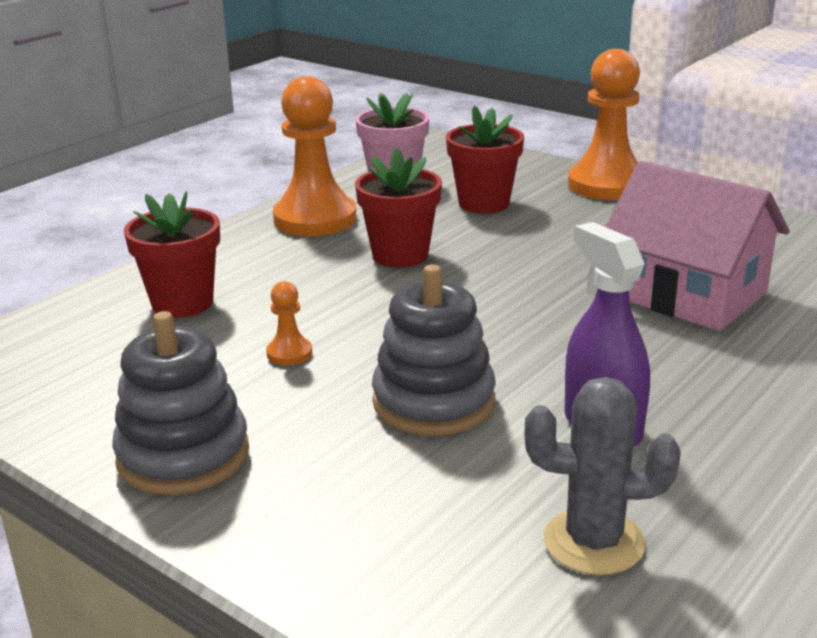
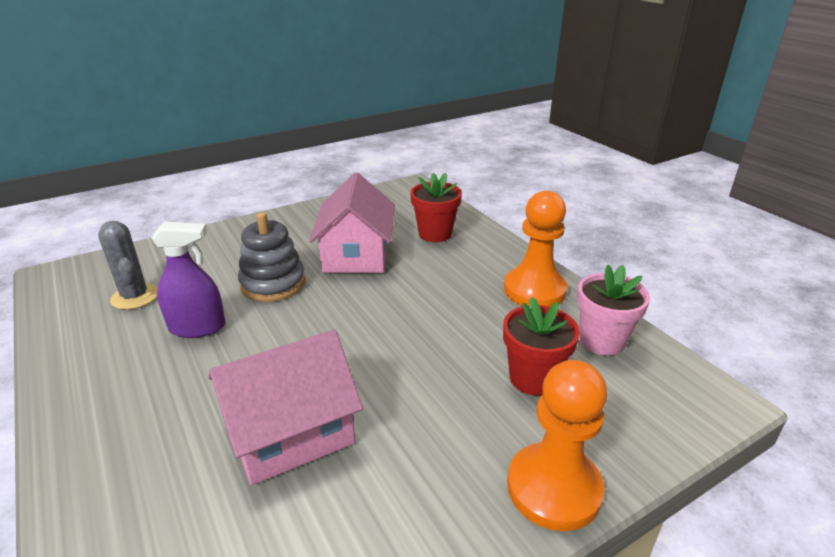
camera: 110 degrees right, 5 degrees up
grey stacking toy [112,311,249,495] -> none
orange pawn [266,281,312,365] -> pink house [309,172,395,273]
red flower pot [355,148,442,268] -> none
grey cactus [525,377,681,575] -> grey cactus turned 60 degrees counterclockwise [98,221,158,310]

